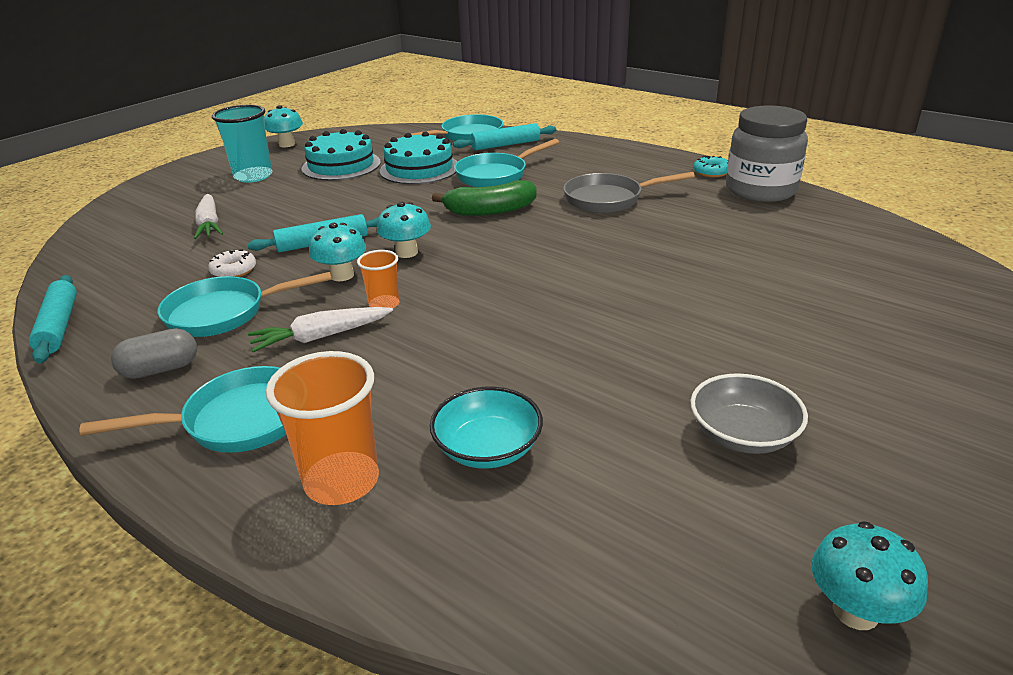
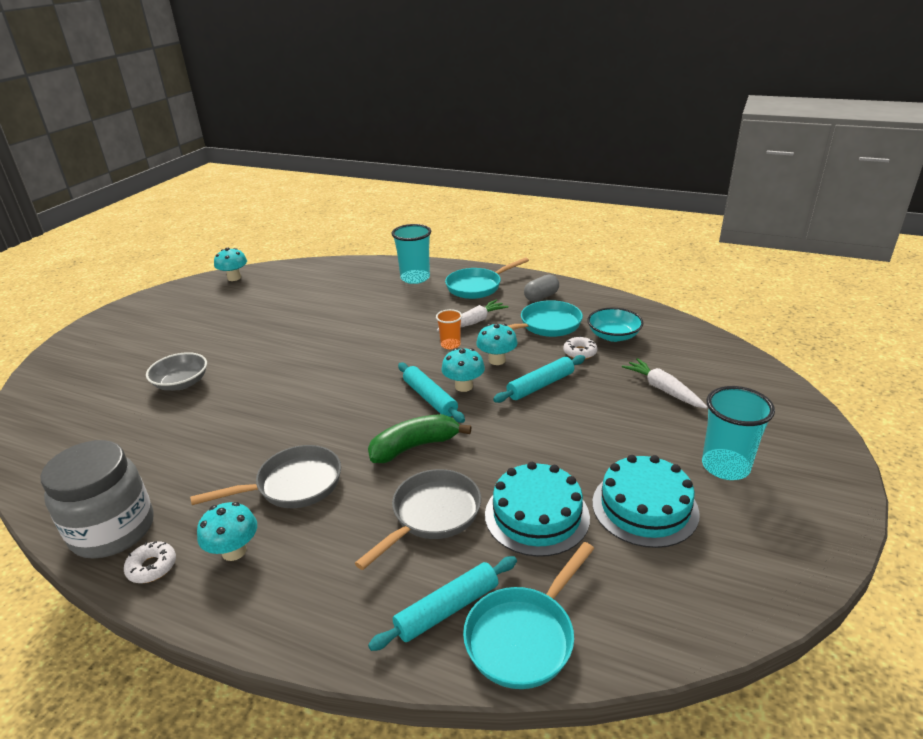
camera: 165 degrees right, 0 degrees up
turquoise rolling pin [29,275,77,363] -> turquoise rolling pin moved to [398,363,465,423]
turquoise mushroom [264,105,303,147] -> turquoise mushroom moved to [197,502,257,561]
orange cup [266,351,379,505] -> turquoise cup [392,224,431,284]
turquoise bowl [430,387,543,469] -> turquoise bowl moved to [587,308,643,342]
turquoise pan [454,139,559,187] -> grey pan [355,469,481,570]
grey bowl [691,373,808,454] -> grey bowl moved to [146,352,207,391]
turquoise donut [693,156,728,177] -> white donut [124,541,176,583]

